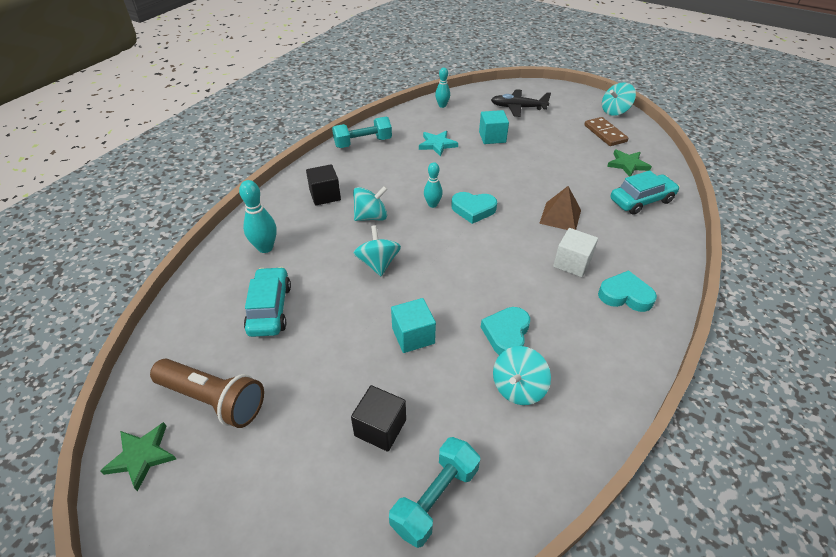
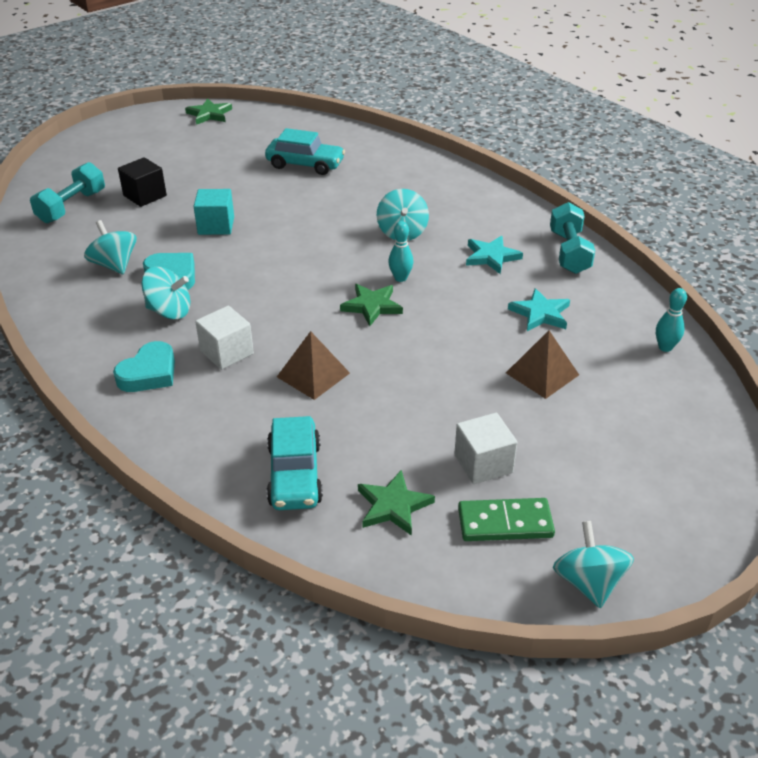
camera: 110 degrees right, 5 degrees down
brown flashlight [150,359,264,428] -> none
turquoise bowling pin [239,180,277,253] -> none
black cube [306,164,341,206] -> none
turquoise spinning top [354,225,401,276] -> turquoise spinning top moved to [142,267,190,319]
turquoise dumbbell [389,437,480,548] -> turquoise dumbbell turned 60 degrees clockwise [30,162,105,223]
turquoise heart [451,192,497,224] -> green star [340,284,403,326]
turquoise cube [479,110,509,144] -> brown pyramid [506,330,579,399]
black plane [491,89,551,117] -> none
brown domino [584,117,628,146] -> green domino [458,498,555,541]
none -> white cube [454,413,517,484]
none -> turquoise star [466,236,523,274]

